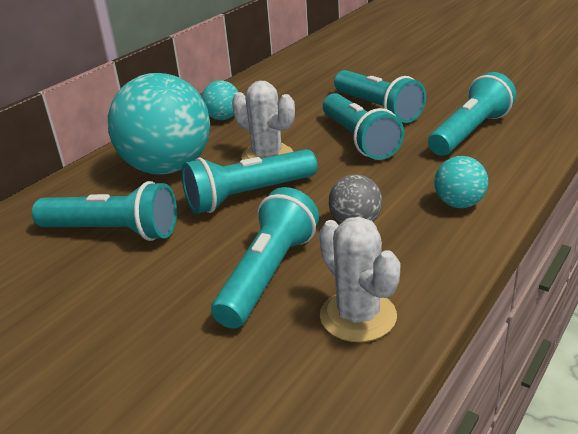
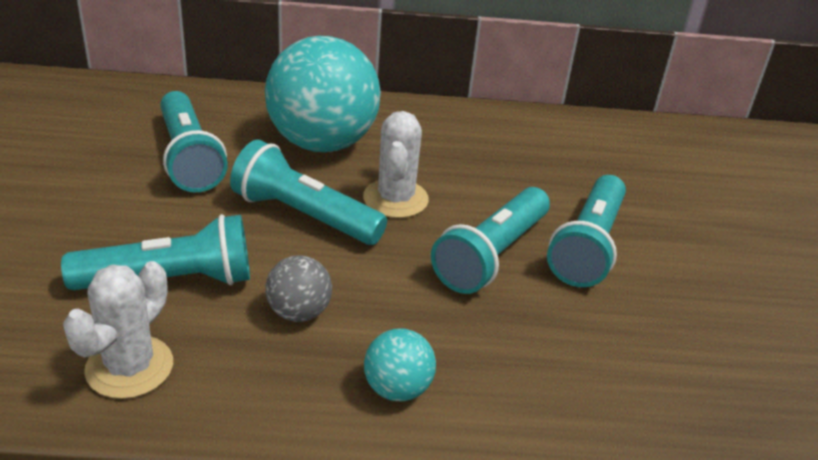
camera: 50 degrees right, 5 degrees up
turquoise ball [202,80,238,120] -> none
turquoise flashlight [428,72,516,156] -> none

